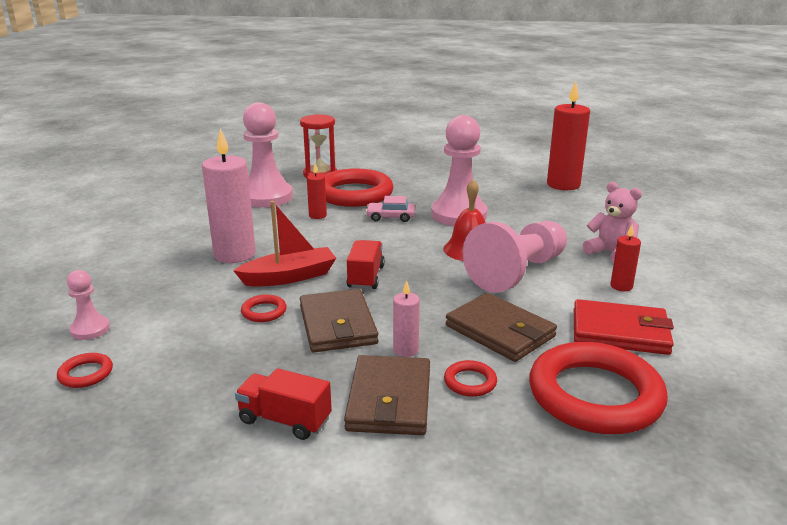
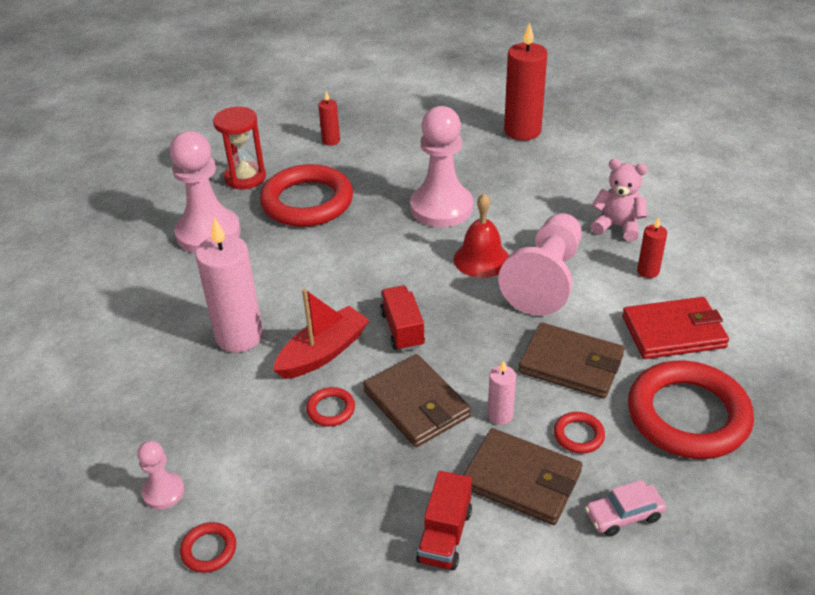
camera: 20 degrees left, 15 degrees up
red truck [235,368,332,440] -> red truck turned 75 degrees counterclockwise [416,471,472,570]
red candle [307,164,327,219] -> red candle moved to [318,91,340,146]
brown wallet [344,355,430,435] -> brown wallet turned 45 degrees counterclockwise [463,428,582,525]
pink car [366,196,415,222] -> pink car moved to [585,480,666,537]

